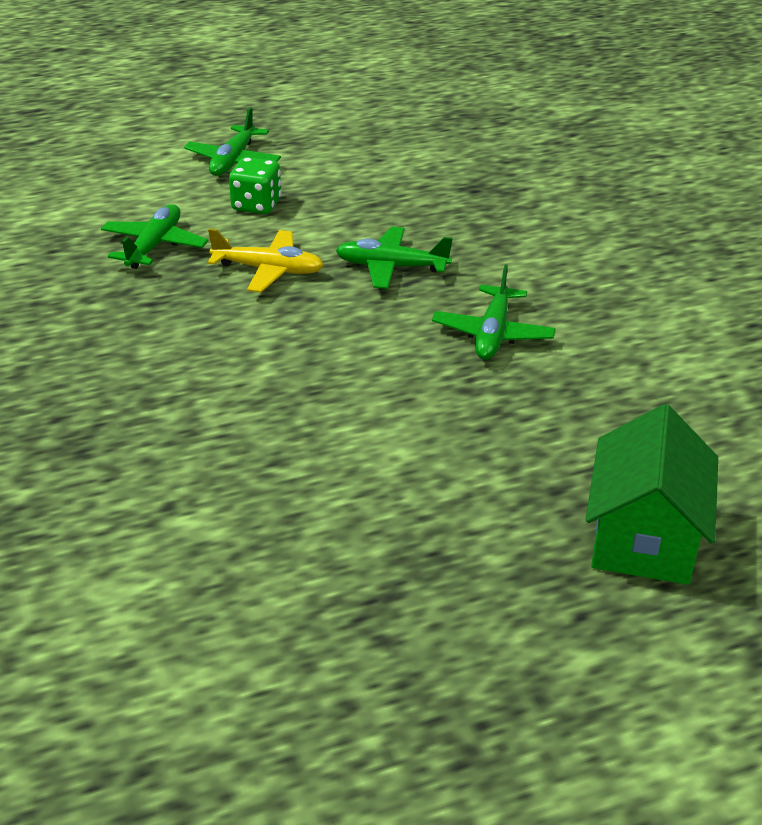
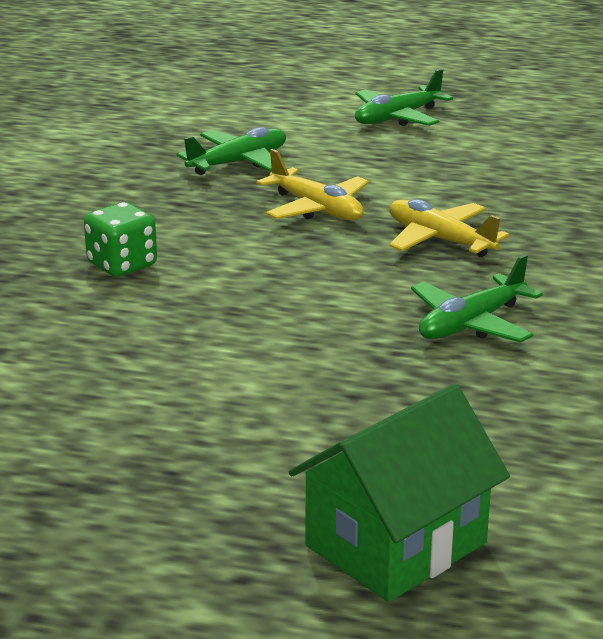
camera: 35 degrees right, 10 degrees down
green dice [229,157,281,214] -> green dice moved to [84,202,157,277]
green plane [336,227,453,289] -> yellow plane [389,199,509,257]

